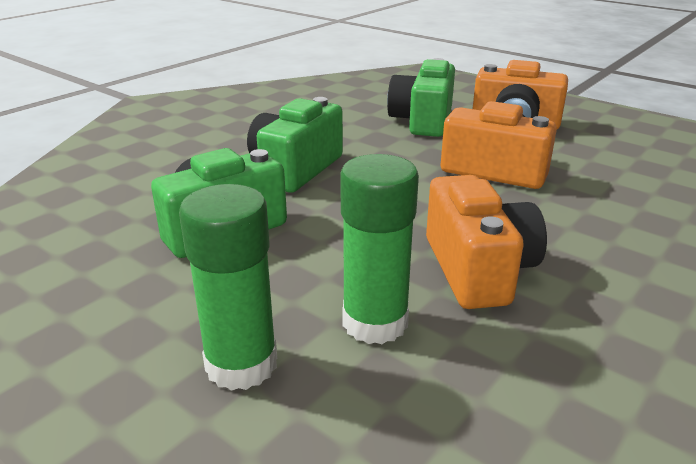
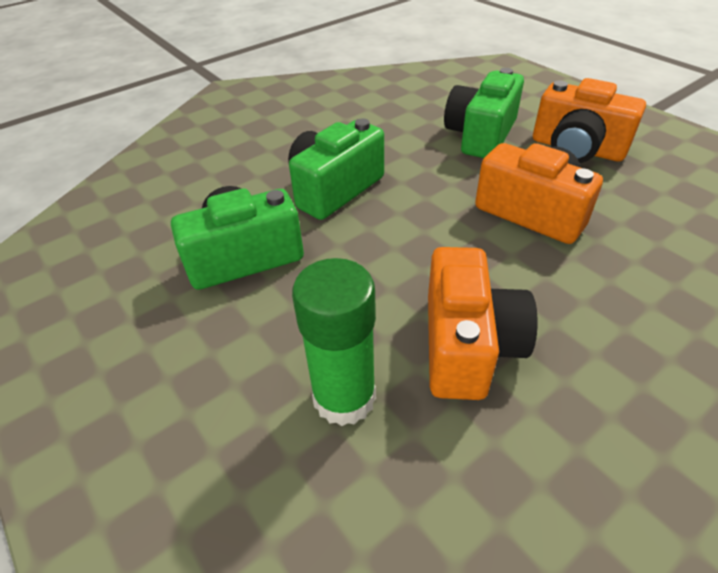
camera: 15 degrees right, 15 degrees up
green glue stick [179,184,277,391] -> none

